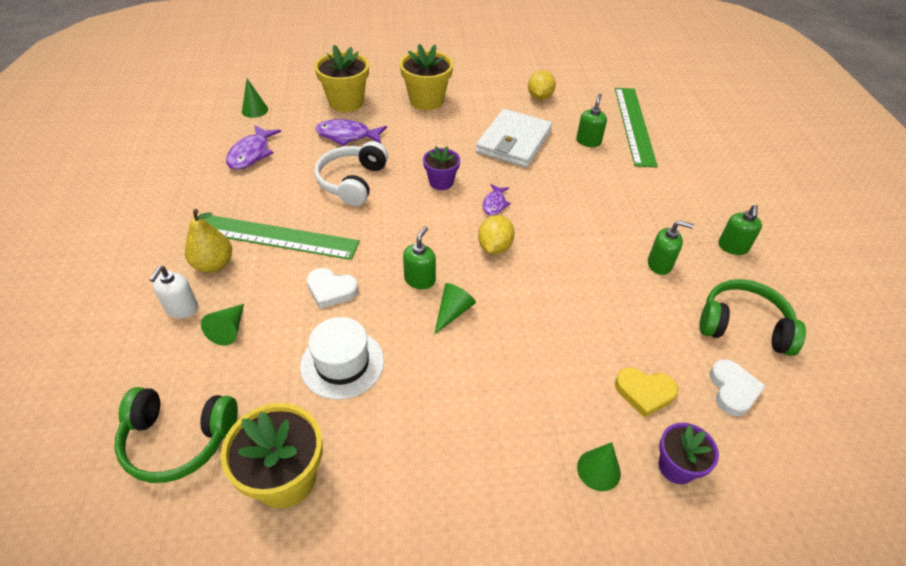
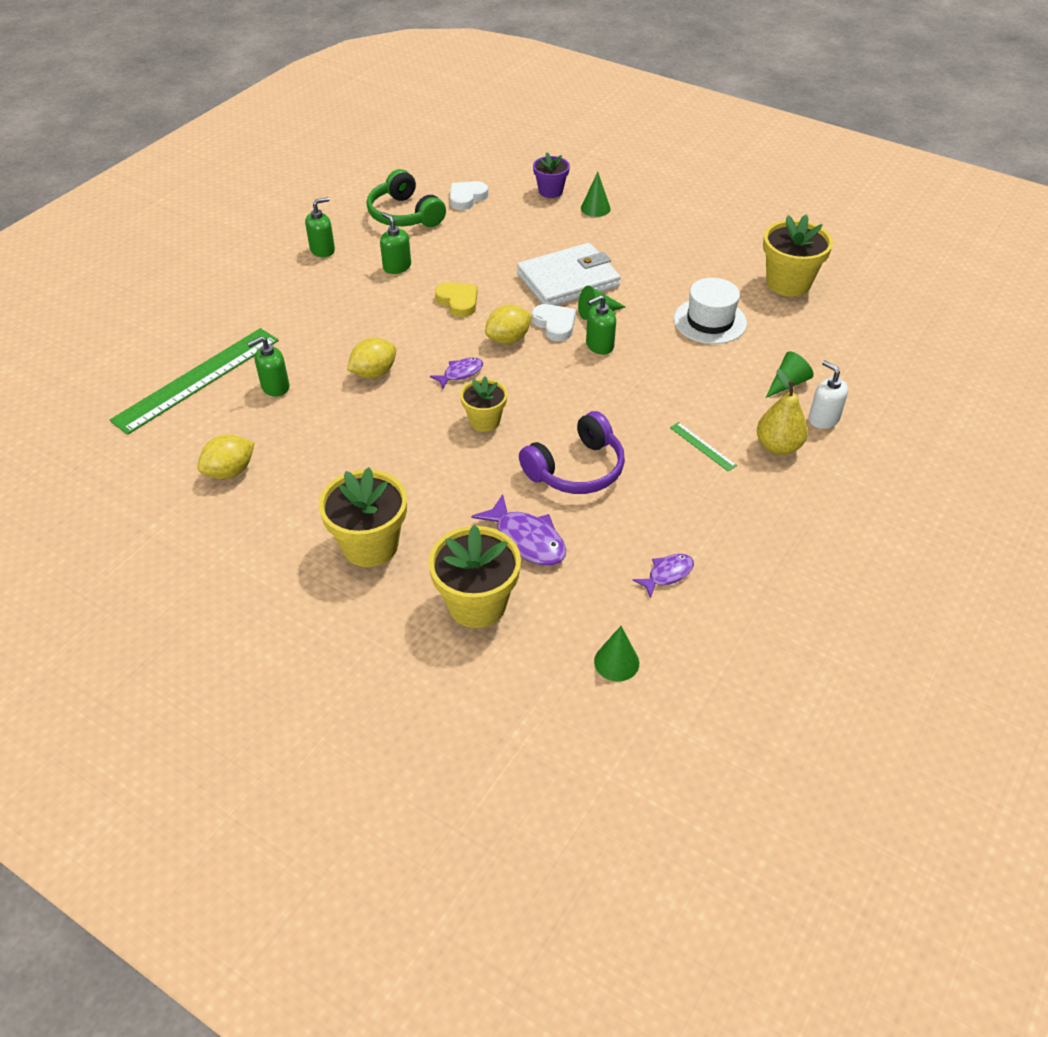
camera: 140 degrees left, 0 degrees up
green headphones [114,387,238,483] -> none
white soap dispenser [149,266,198,319] -> white soap dispenser turned 90 degrees counterclockwise [809,360,848,429]
green ruler [204,215,360,260] -> green ruler [670,422,737,471], size x0.41
purple fish [226,125,281,170] -> purple fish [633,554,694,598], size x0.61
white heart [307,268,359,309] -> white heart moved to [532,304,576,341]
white headphones [315,141,388,206] -> purple headphones [519,411,625,494]
purple flower pot [423,146,460,190] -> yellow flower pot [460,376,507,432]
white wallet [476,109,552,168] -> white wallet moved to [517,243,621,306]
yellow heart [615,367,678,418] -> yellow heart moved to [435,282,477,317]
none -> yellow lemon [347,338,396,378]

